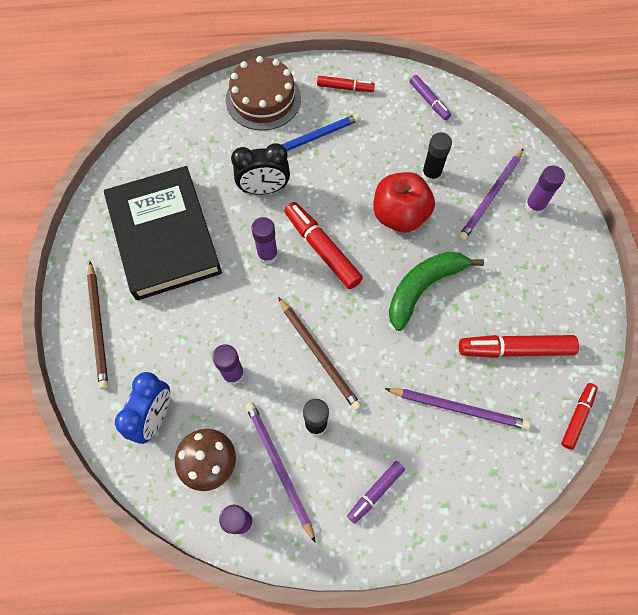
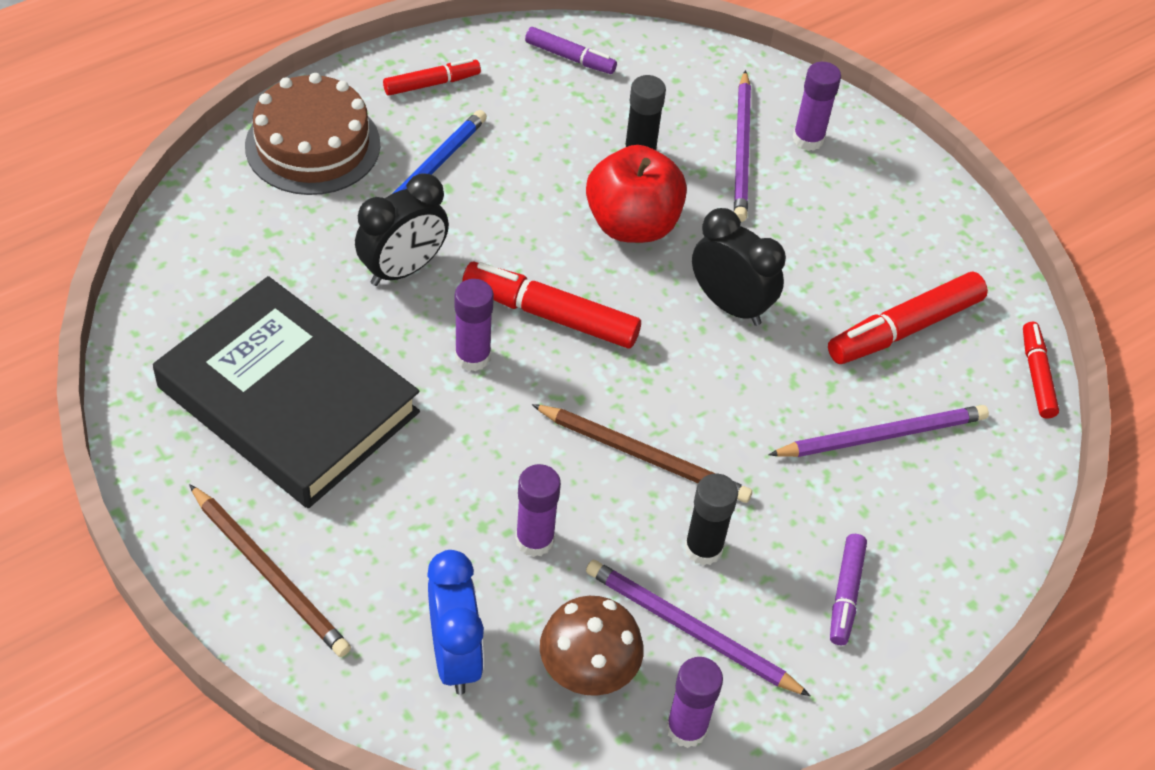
camera: 35 degrees left, 15 degrees down
green banana [389,251,484,331] -> black clock [692,208,786,326]

